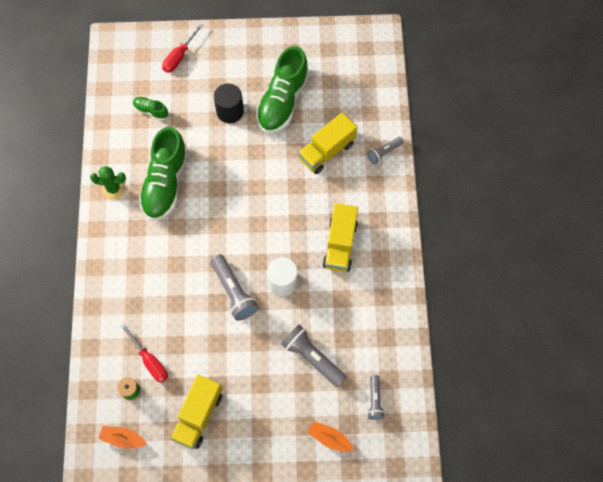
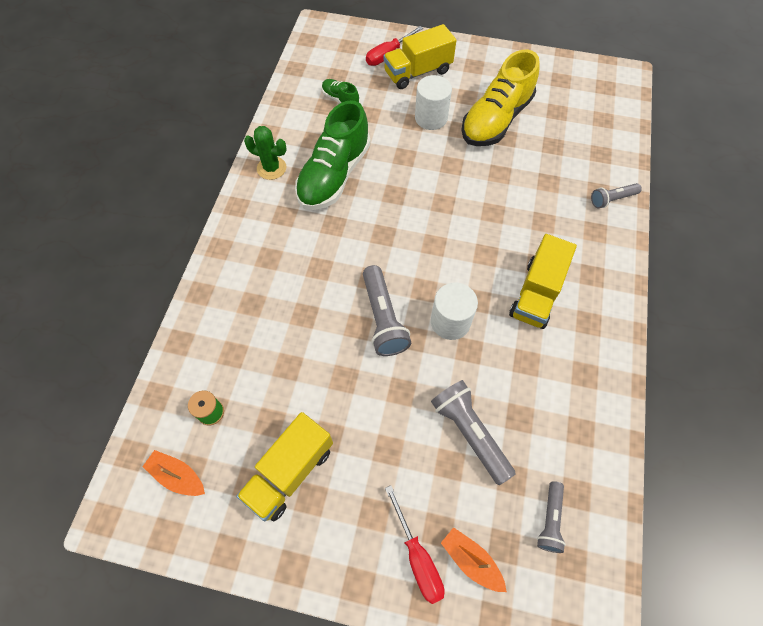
camera: 15 degrees right, 5 degrees down
red screwdriver [121,324,168,383] -> red screwdriver moved to [385,485,445,604]
black cylinder [214,83,244,123] -> white cylinder [415,75,452,130]
green shoe [256,46,309,133] -> yellow shoe [461,50,539,146]
yellow truck [298,112,358,174] -> yellow truck moved to [383,24,457,89]

